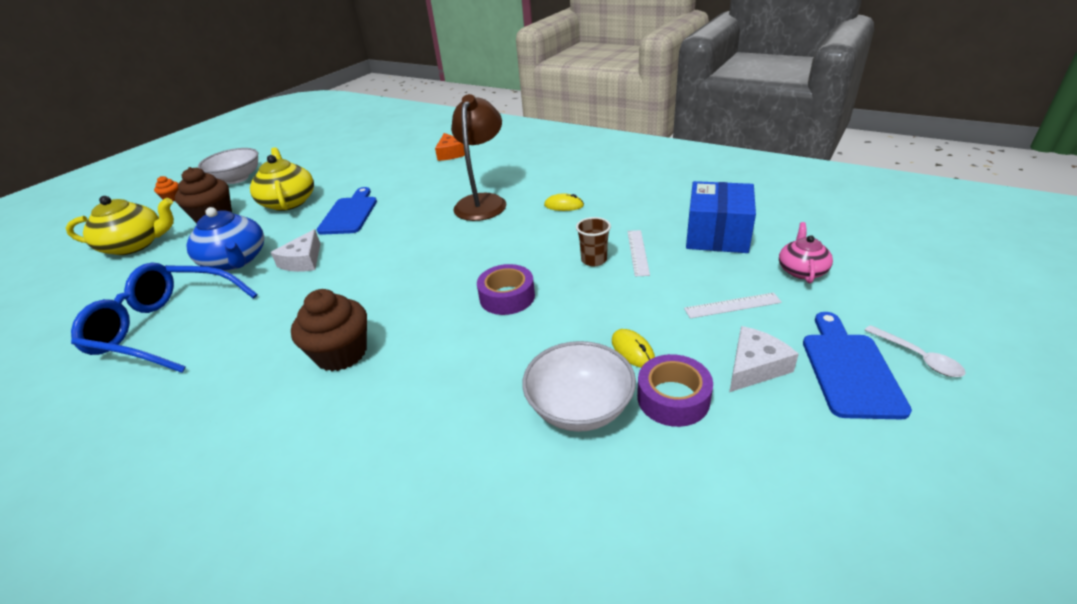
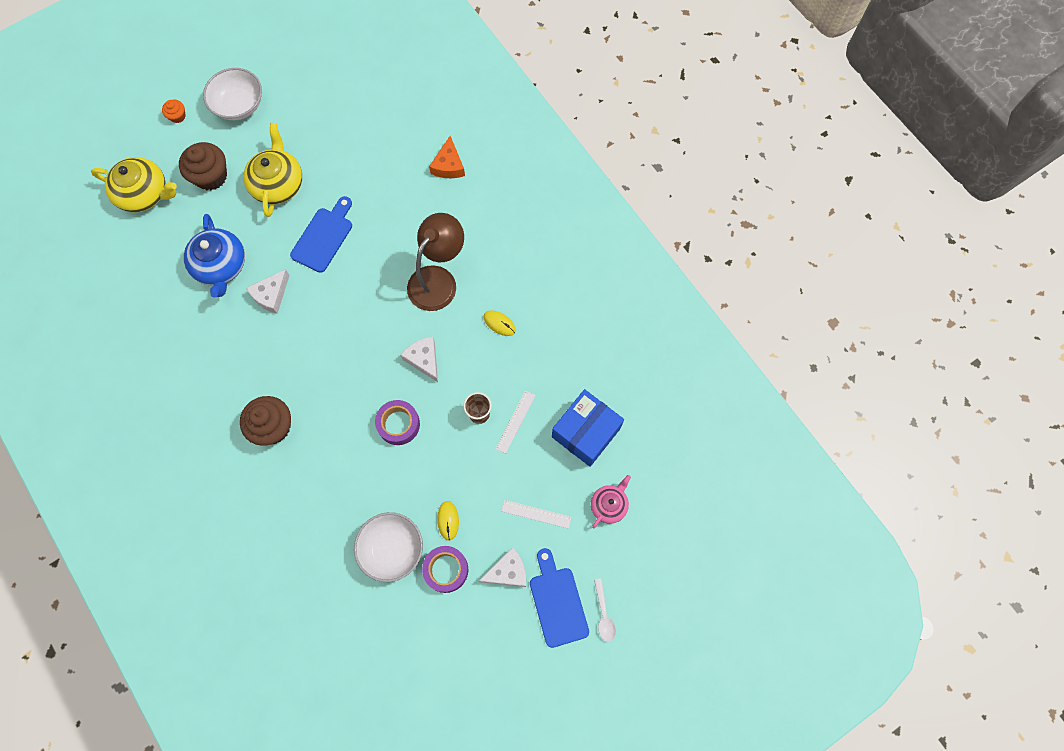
camera: 20 degrees right, 35 degrees up
blue glasses [71,262,258,373] -> none
blue cutting board [803,312,912,419] -> blue cutting board turned 45 degrees counterclockwise [530,548,589,648]
none -> white cheese [401,336,438,382]

